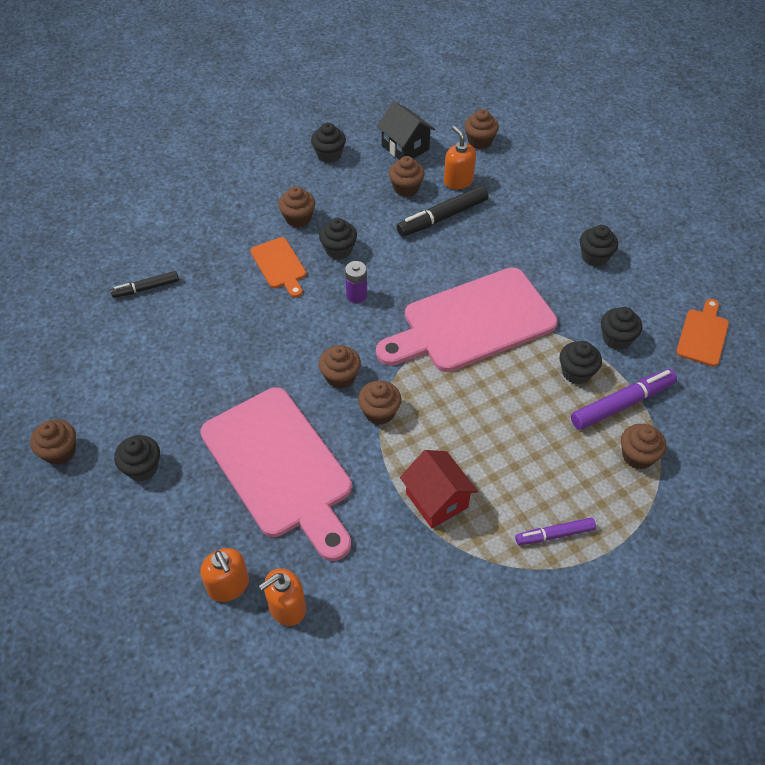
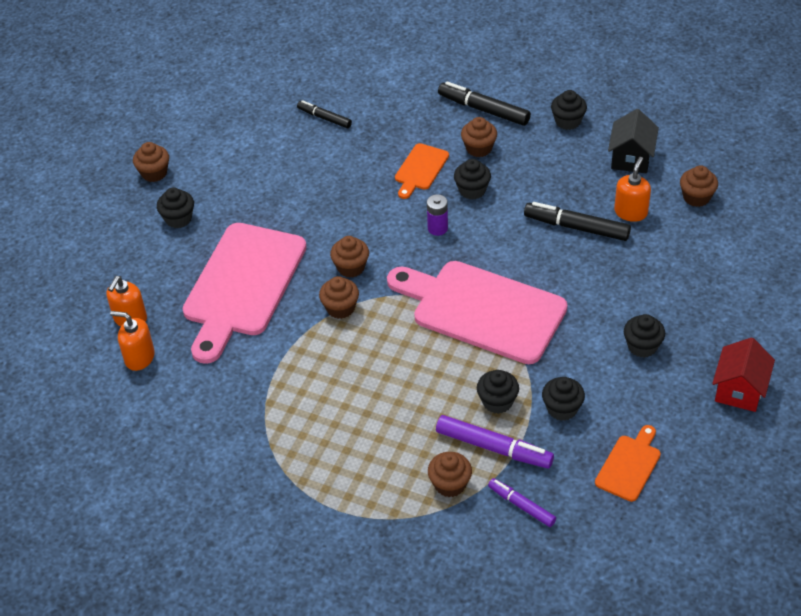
camera: 55 degrees right, 5 degrees down
brown cupcake [389,156,425,197] -> none
red house [400,450,478,528] -> red house moved to [712,338,775,412]
purple marker [515,518,596,545] -> purple marker moved to [488,478,556,527]
orange cutting board [676,299,729,367] -> orange cutting board turned 45 degrees counterclockwise [595,425,661,502]
none -> black marker [438,81,531,126]

